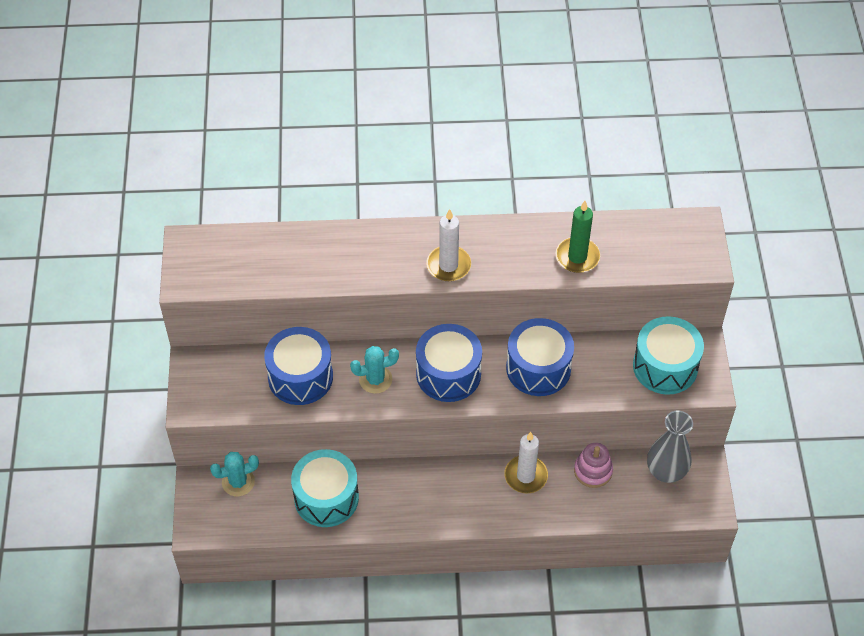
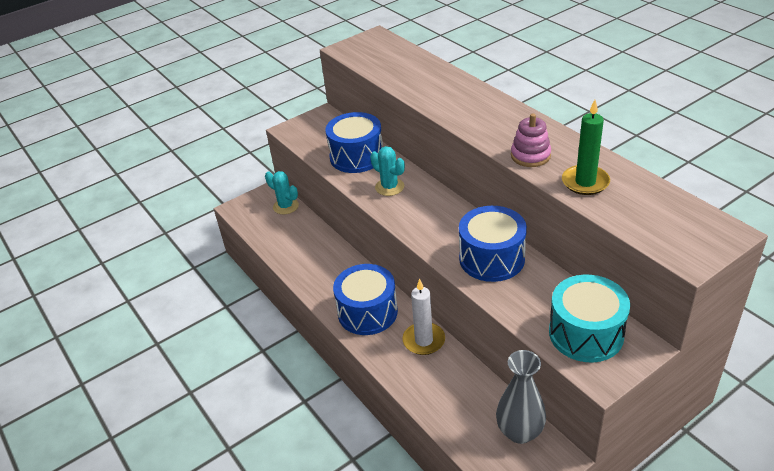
camera: 60 degrees right, 15 degrees down
turquoise drum [291,449,359,527] -> none
blue drum [416,324,482,402] -> blue drum moved to [333,264,398,335]
white candle [426,209,471,281] -> none
pink stacking toy [574,443,613,488] -> pink stacking toy moved to [511,114,551,167]

